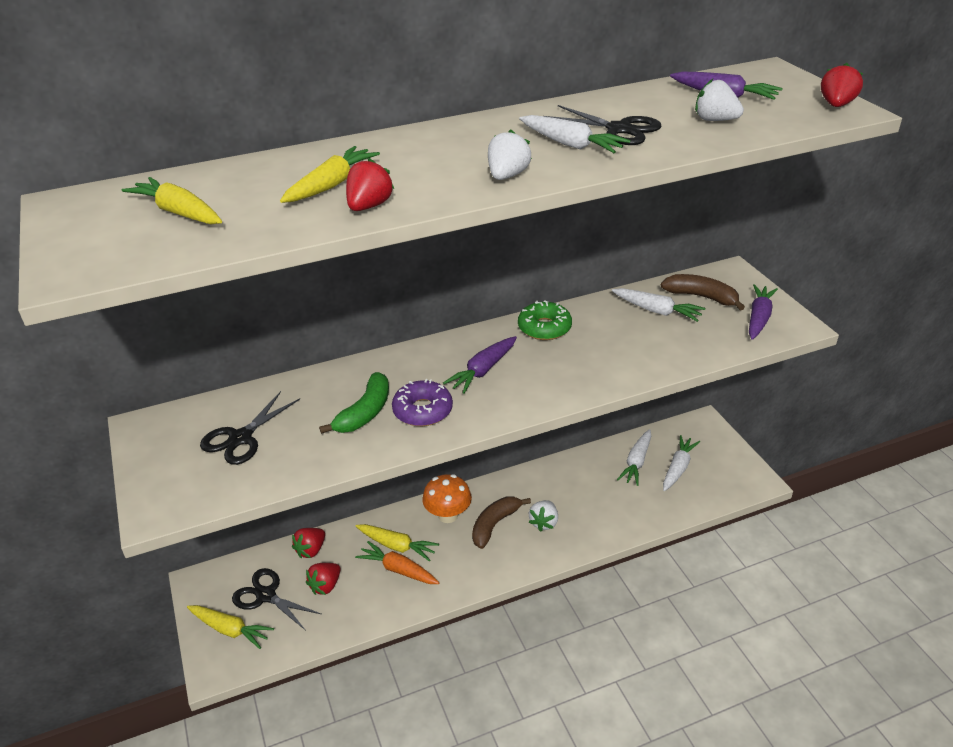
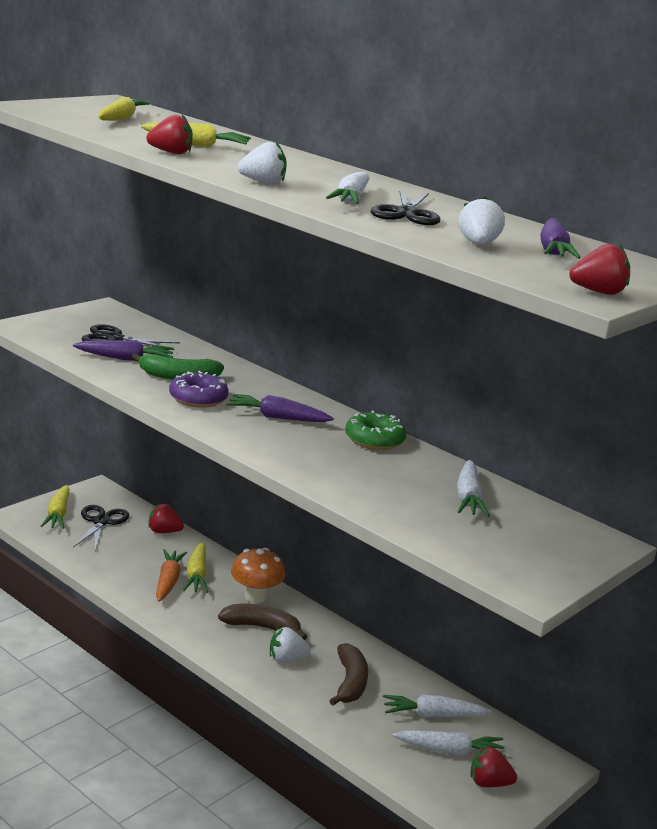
camera: 60 degrees right, 15 degrees down
red strawberry [306,563,341,595] -> red strawberry moved to [470,746,517,787]
brown banana [661,274,745,311] -> brown banana moved to [329,643,368,705]
purple carrot [749,284,778,340] -> purple carrot moved to [73,340,174,361]

